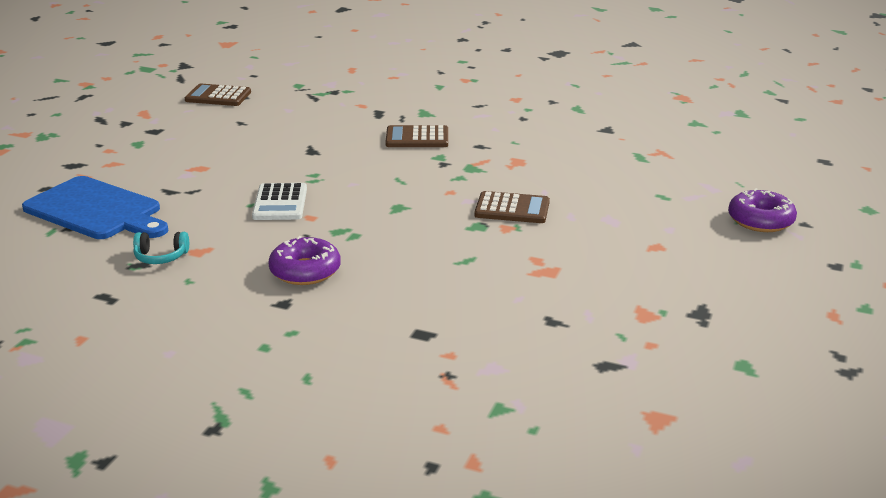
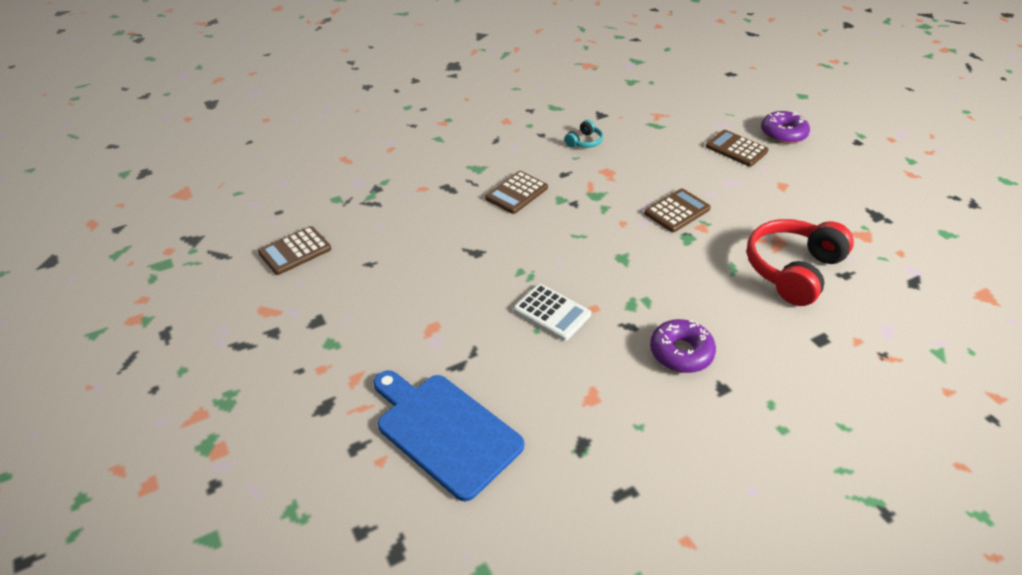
camera: 50 degrees left, 15 degrees up
blue cutting board [22,176,168,239] -> blue cutting board turned 120 degrees counterclockwise [373,370,525,501]
turquoise headphones [133,232,189,264] -> turquoise headphones moved to [564,120,603,148]
none -> brown calculator [706,130,769,167]
none -> red headphones [747,219,854,306]

